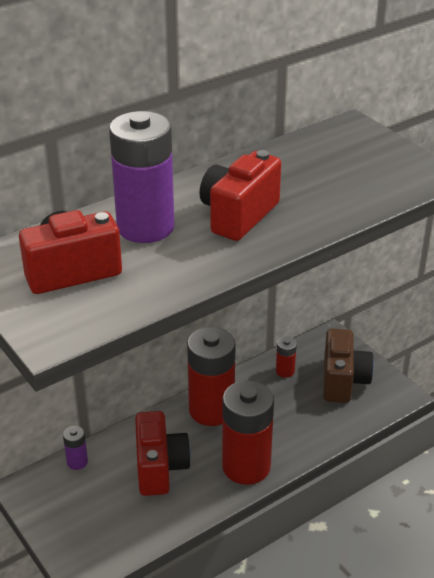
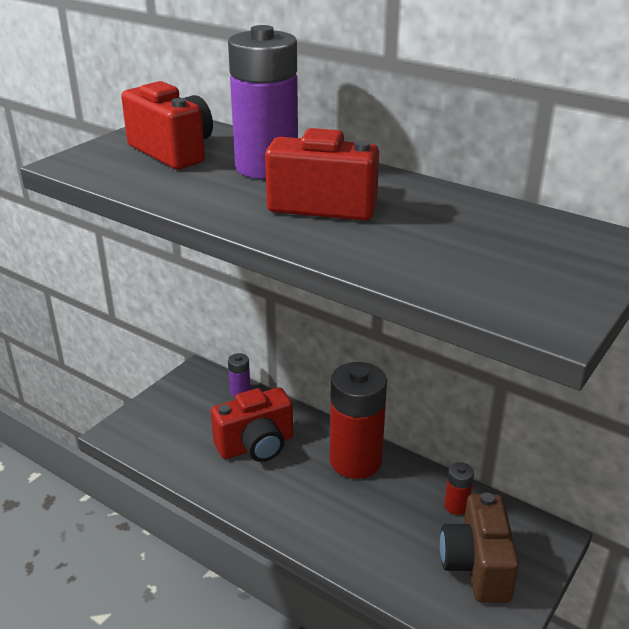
camera: 70 degrees right, 5 degrees down
red battery [222,380,274,485] -> none
brown camera [323,328,374,403] -> brown camera turned 105 degrees clockwise [440,492,519,603]

